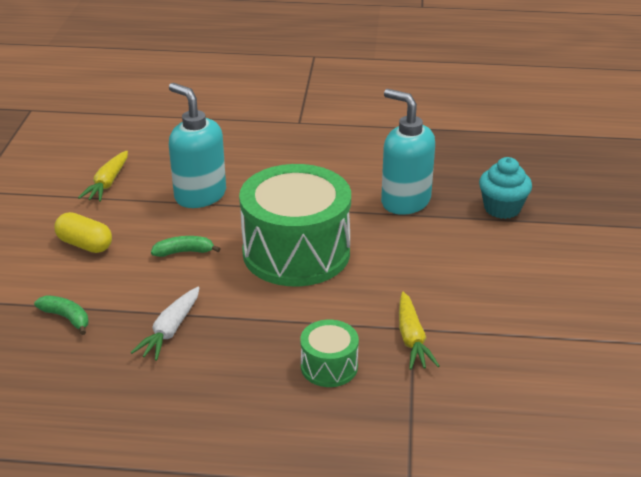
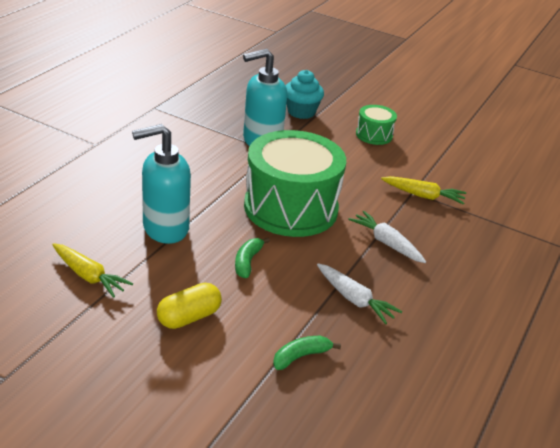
camera: 70 degrees left, 0 degrees up
green drum [300,320,359,387] -> green drum moved to [356,105,397,145]
none -> white carrot [348,211,426,263]

